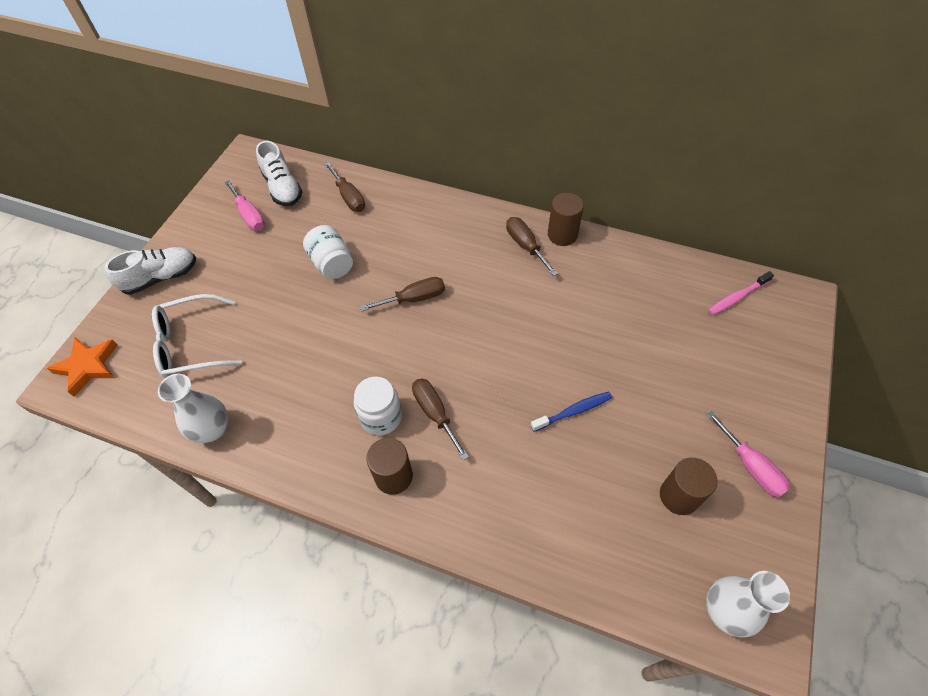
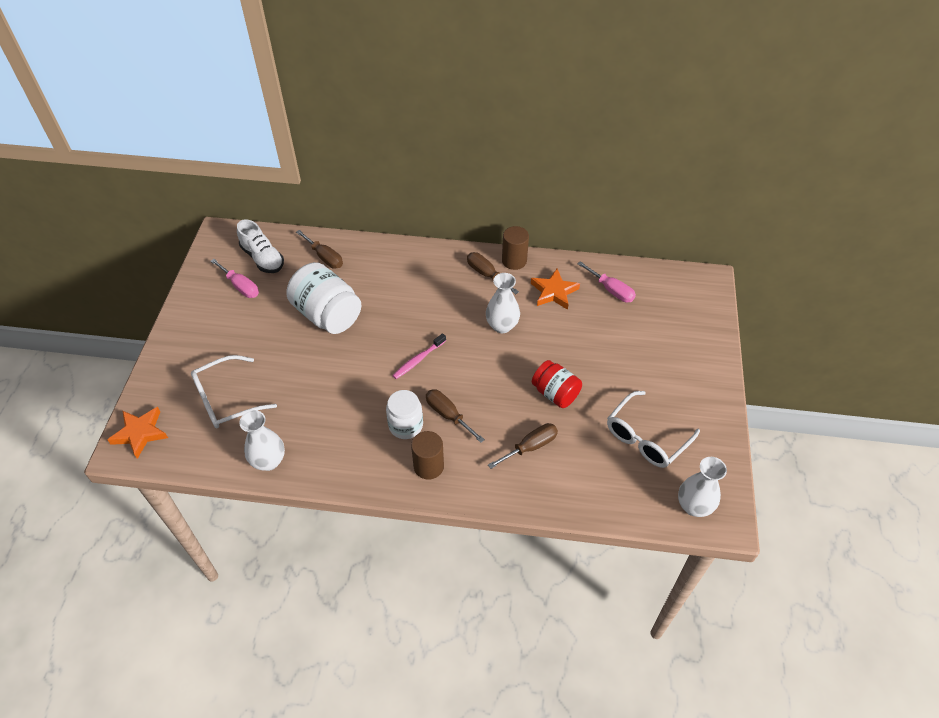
camera: 15 degrees left, 5 degrees down
white shoe [104,247,196,295] -> none
white jar [303,225,353,279] -> white jar [286,262,362,334], size x1.61
brown screwdriver [360,277,445,311] -> brown screwdriver moved to [488,423,558,469]
blue toothbrush [531,392,612,432] -> red jar [532,360,582,408]
brown cylinder [660,458,718,515] -> white glasses [607,391,700,468]
pink screwdriver [706,411,790,497] -> pink screwdriver moved to [577,261,636,303]
pink toothbrush [708,271,774,315] -> pink toothbrush moved to [392,333,446,379]
none -> white vase [486,273,520,333]
none -> orange star [531,269,580,310]

